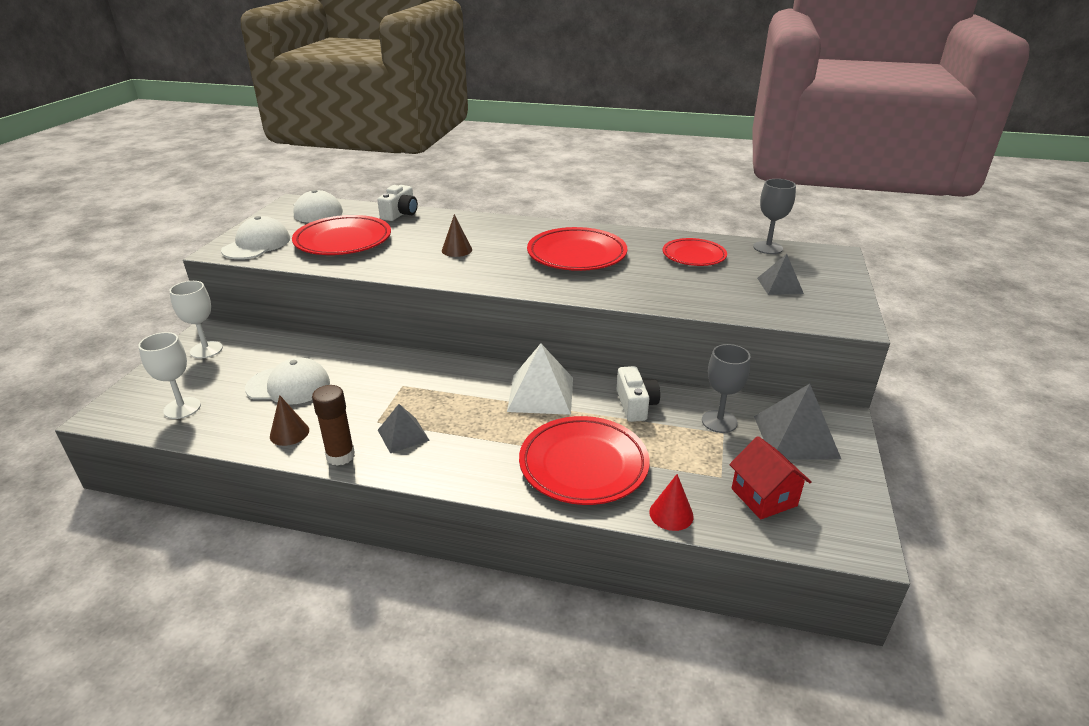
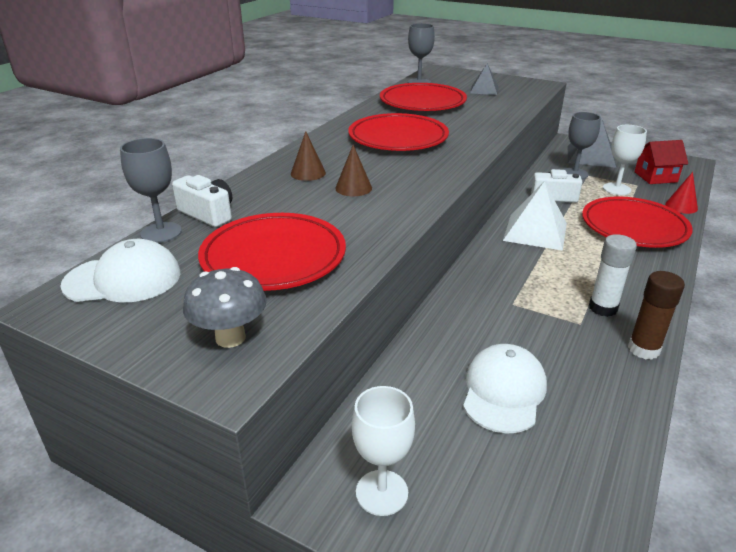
camera: 75 degrees left, 0 degrees up
white goblet [138,332,201,419] -> white goblet moved to [603,125,647,195]
white cap [221,216,290,259] -> grey mushroom [183,267,267,348]
brown cone [270,395,309,446] -> brown cone moved to [291,131,326,181]
grey pyramid [378,404,430,453] -> white glue stick [589,234,637,317]
red plate [662,238,727,266] -> red plate [380,83,467,111], size x1.57
none -> grey goblet [120,138,182,243]

